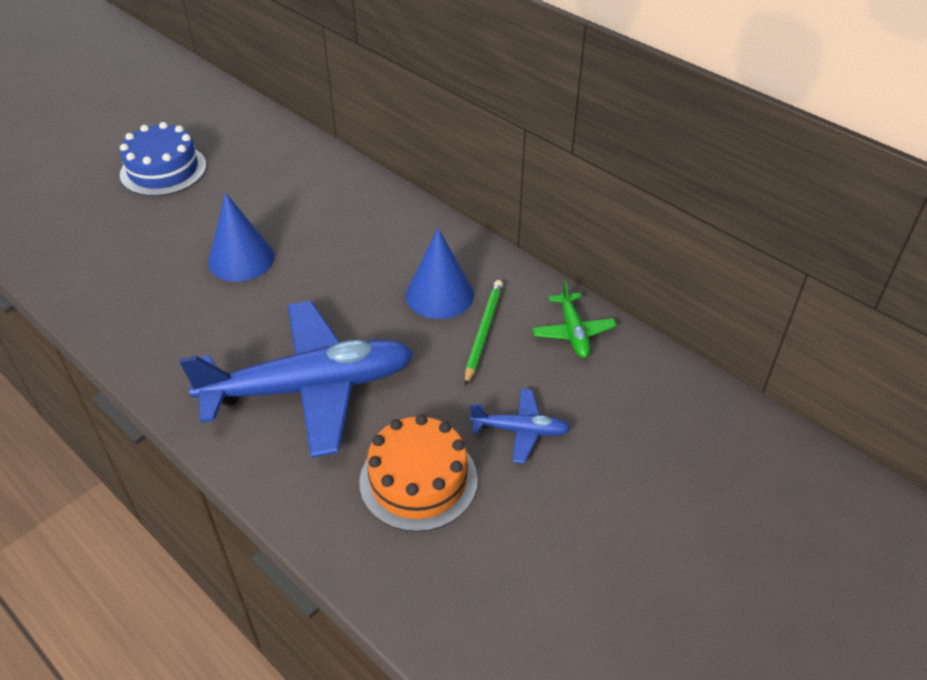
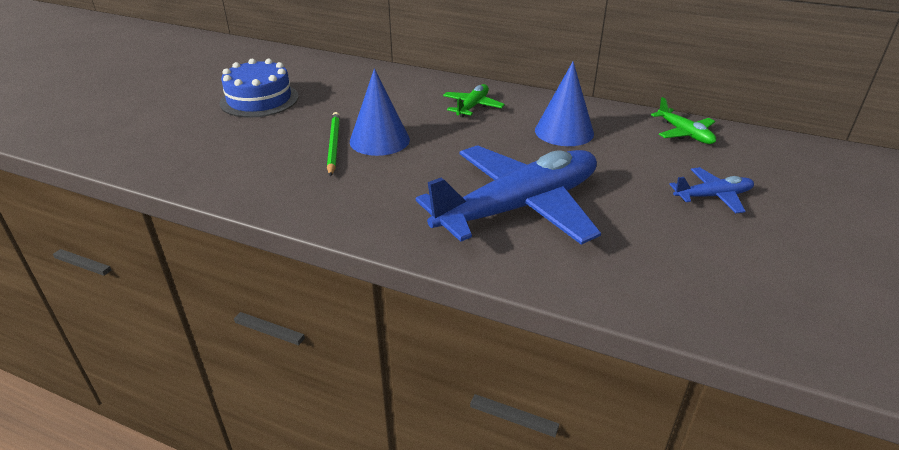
camera: 20 degrees left, 10 degrees down
orange cake [359,414,478,532] -> none
green pencil [465,280,503,386] -> green pencil moved to [327,112,340,177]
none -> green plane [443,84,505,117]

